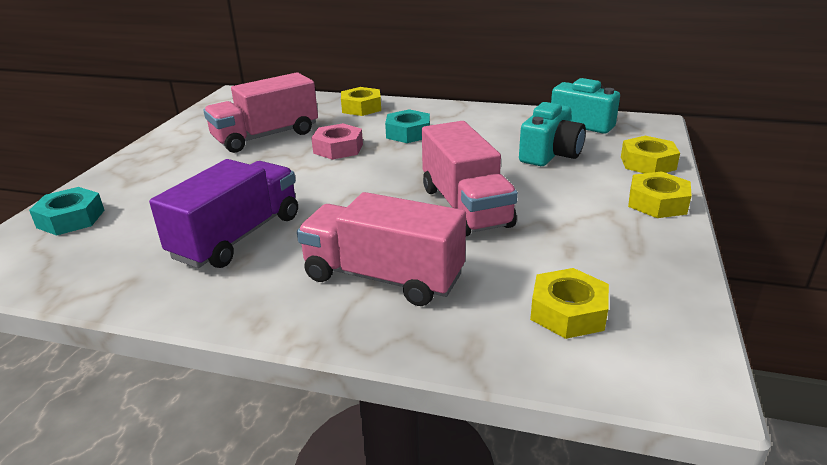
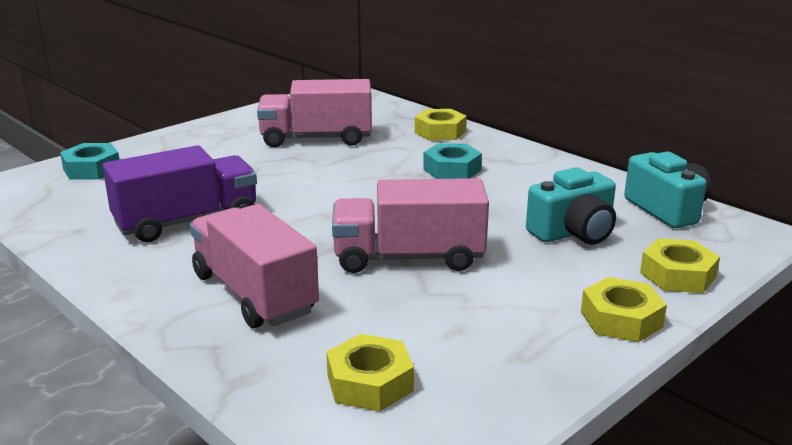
camera: 30 degrees right, 5 degrees down
pink nut [311,123,363,160] -> none
pink truck [422,121,518,236] -> pink truck turned 75 degrees clockwise [332,178,489,273]

